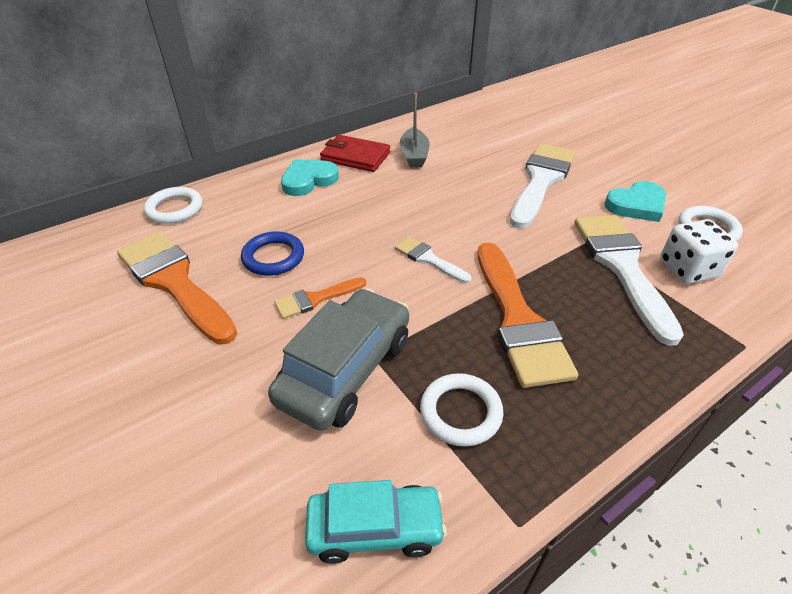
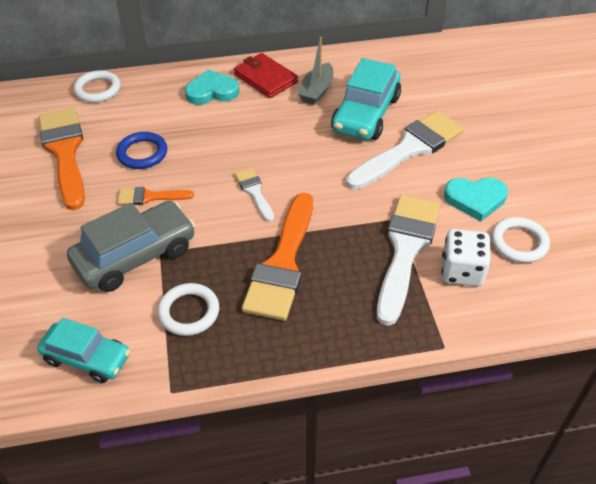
camera: 25 degrees right, 5 degrees up
none -> turquoise car [331,58,401,140]

